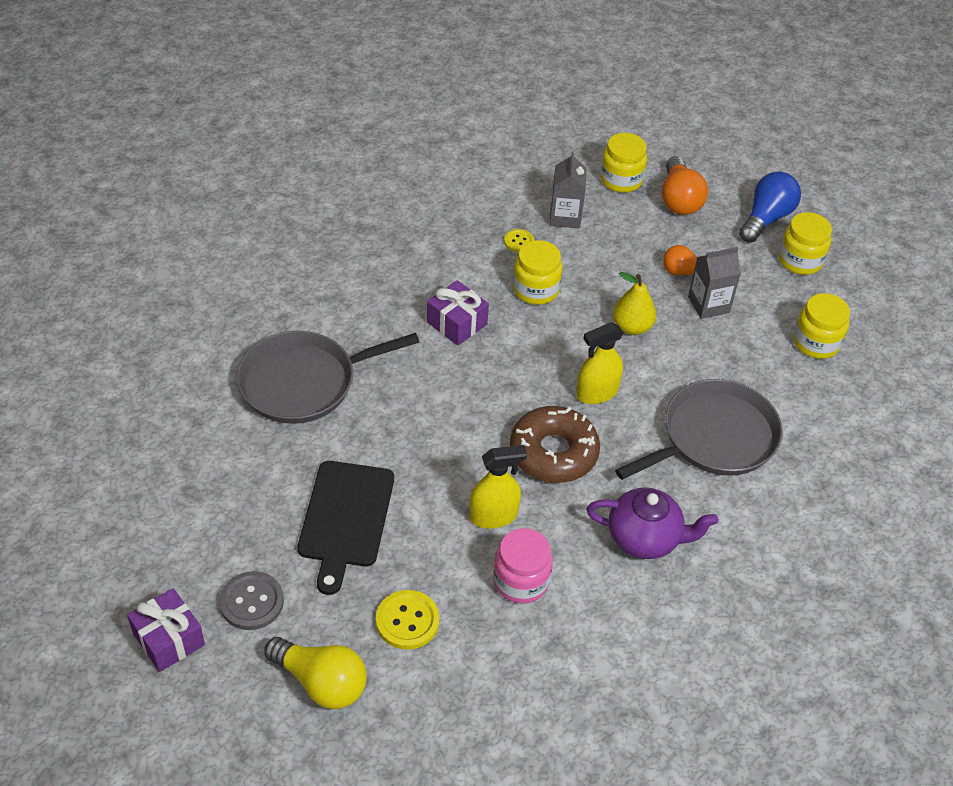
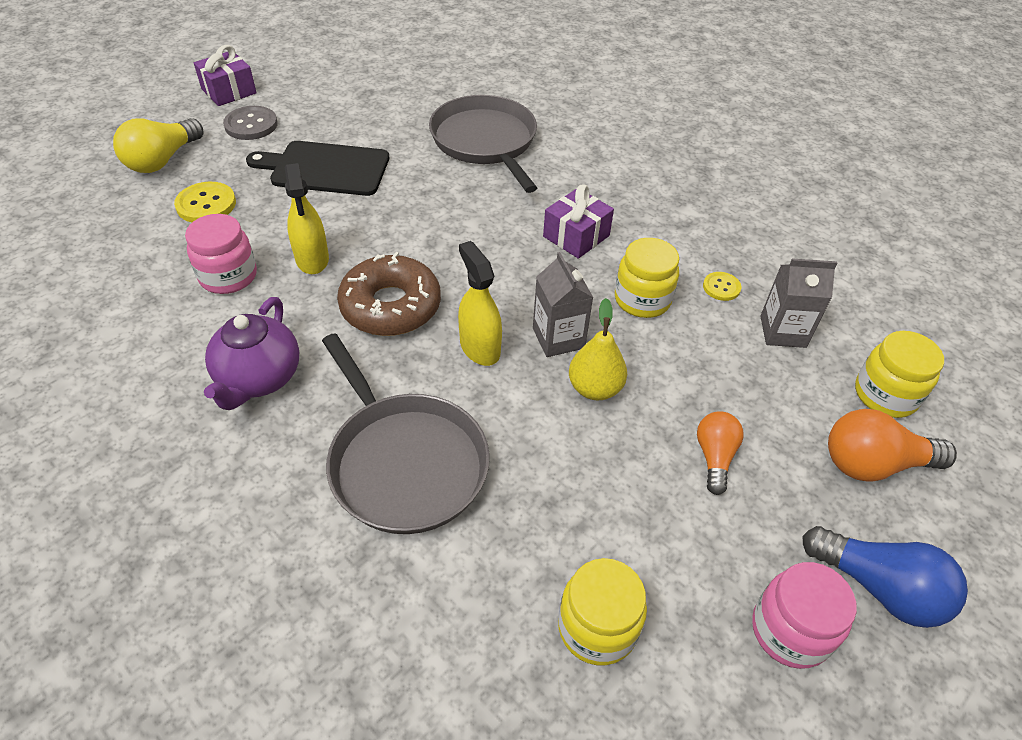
camera: 90 degrees right, 0 degrees up
grey carton [688,247,741,319] -> grey carton moved to [533,252,593,357]
yellow jar [779,212,832,275] -> pink jar [752,562,857,669]

